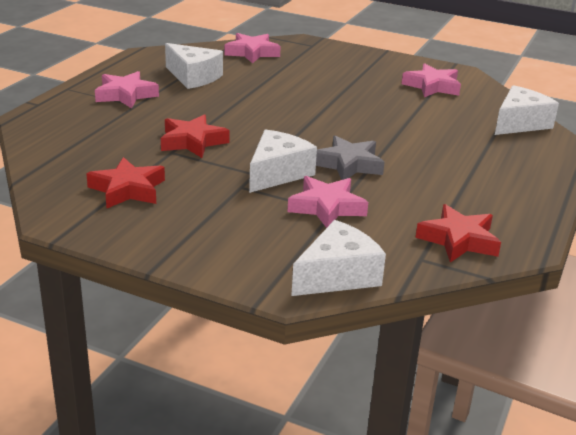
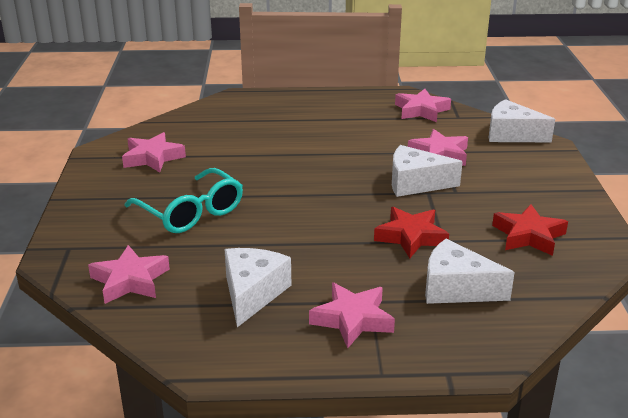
camera: 115 degrees left, 0 degrees up
grey star [316,135,385,180] -> none
red star [415,204,501,263] -> pink star [395,89,451,122]
white cheese [495,85,559,135] -> white cheese moved to [425,239,515,304]
none -> turquoise glasses [124,168,243,233]

